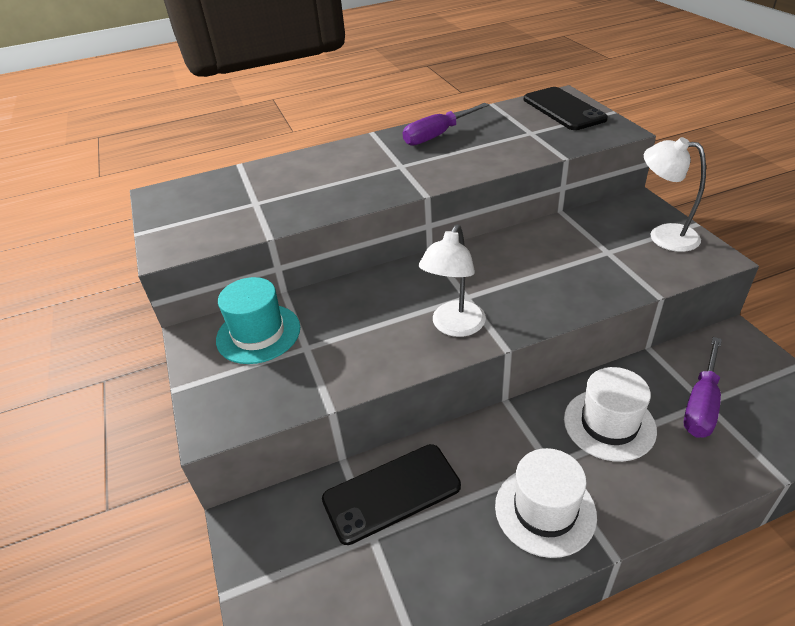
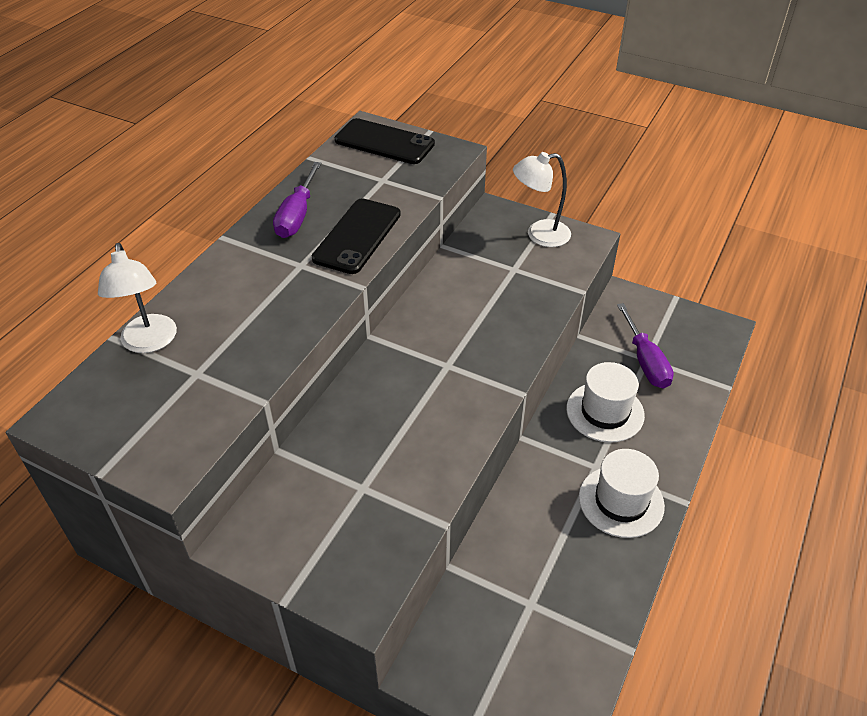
camera: 45 degrees left, 5 degrees up
turquoise hat [216,277,300,364] -> none
black phone [322,444,461,545] -> black phone moved to [312,198,401,274]
white lamp [419,224,486,337] -> white lamp moved to [98,243,177,353]

